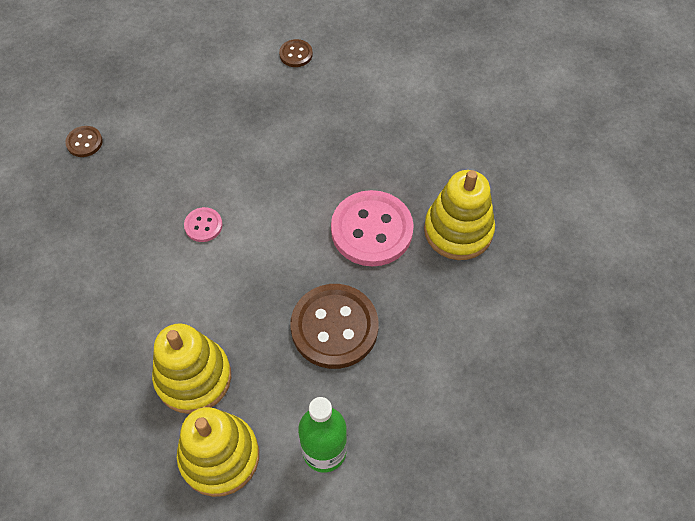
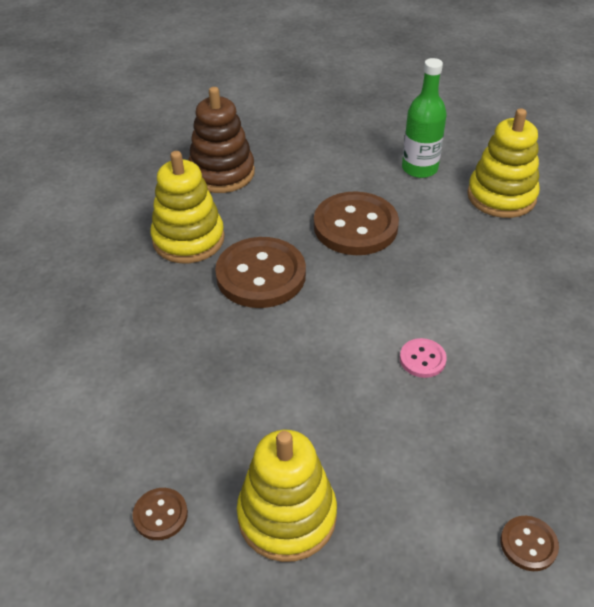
camera: 145 degrees left, 15 degrees down
yellow stacking toy [152,323,231,414] -> yellow stacking toy moved to [237,430,337,562]
pink button [331,190,414,266] -> brown button [215,237,306,308]
none -> brown stacking toy [188,87,255,193]

